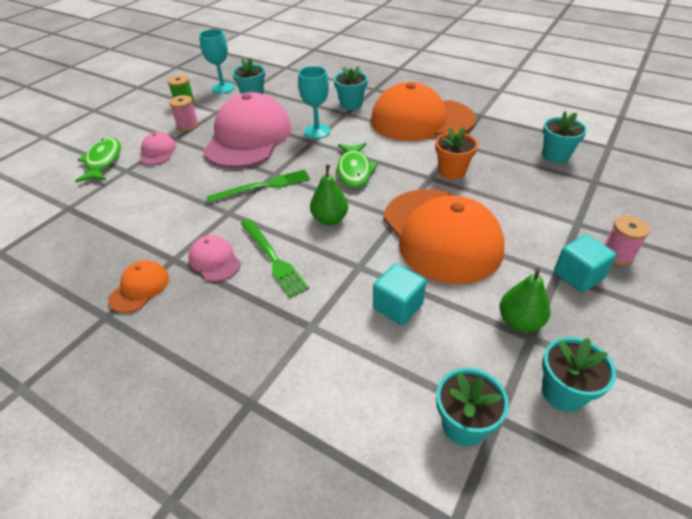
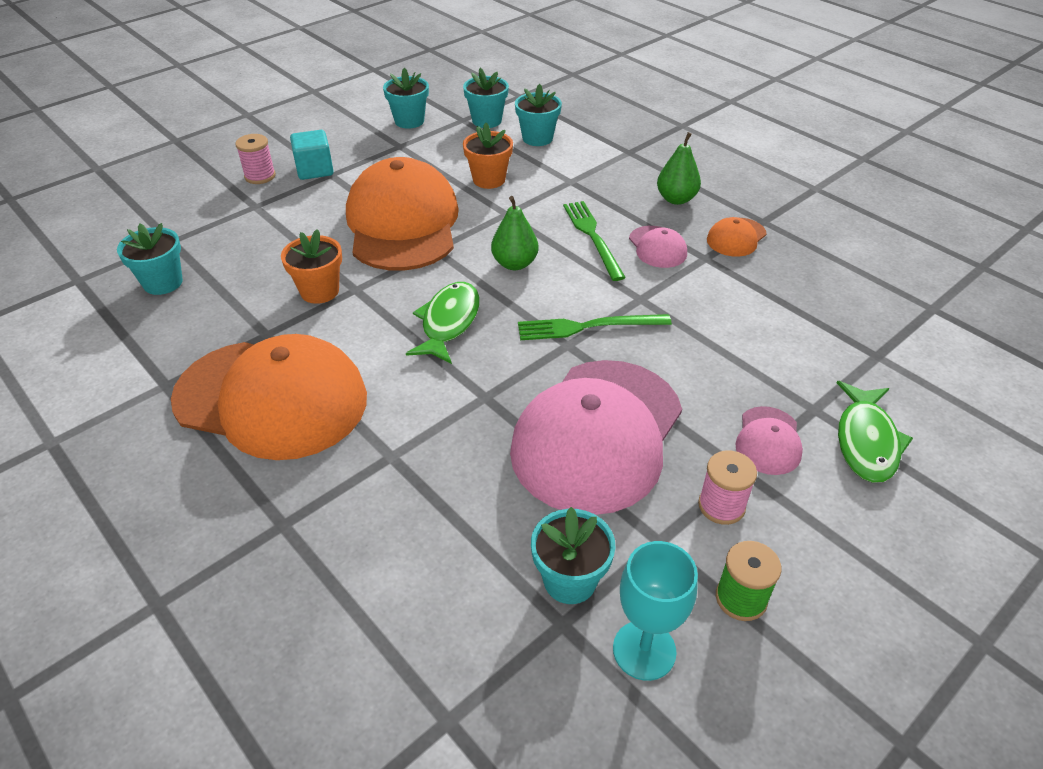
camera: 165 degrees left, 0 degrees up
turquoise goblet [298,66,330,139] -> none
turquoise flower pot [334,66,368,110] -> turquoise flower pot moved to [515,84,562,146]
turquoise cube [373,264,426,325] -> orange flower pot [463,123,513,189]
green pear [500,268,550,332] -> green pear moved to [657,132,701,205]

